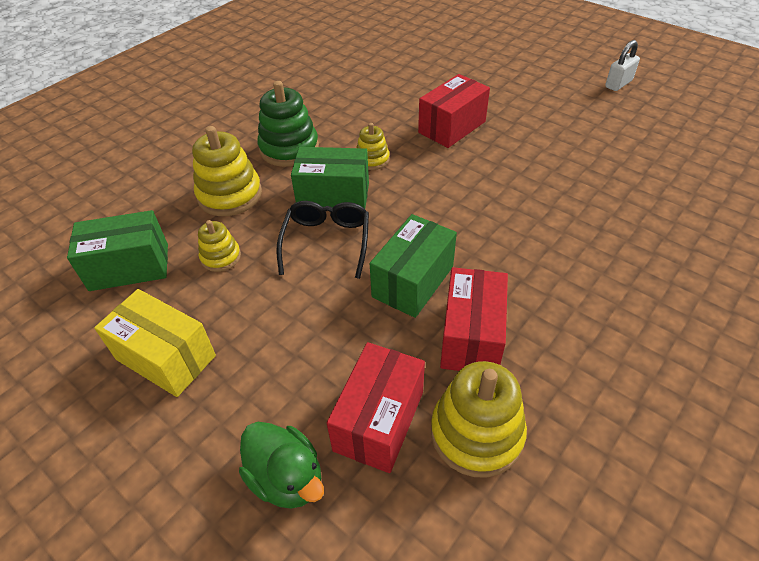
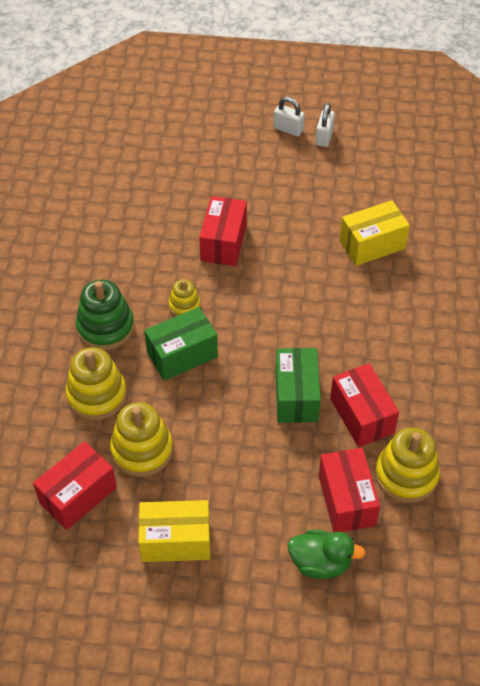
camera: 35 degrees left, 5 degrees up
green box [67,210,168,291] -> red box [33,441,117,530]
yellow stacking toy [198,220,241,272] -> yellow stacking toy [110,402,173,477], size x1.78
black glasses [276,201,369,279] -> none
none -> white padlock [273,97,305,136]
none -> yellow box [340,200,410,266]

